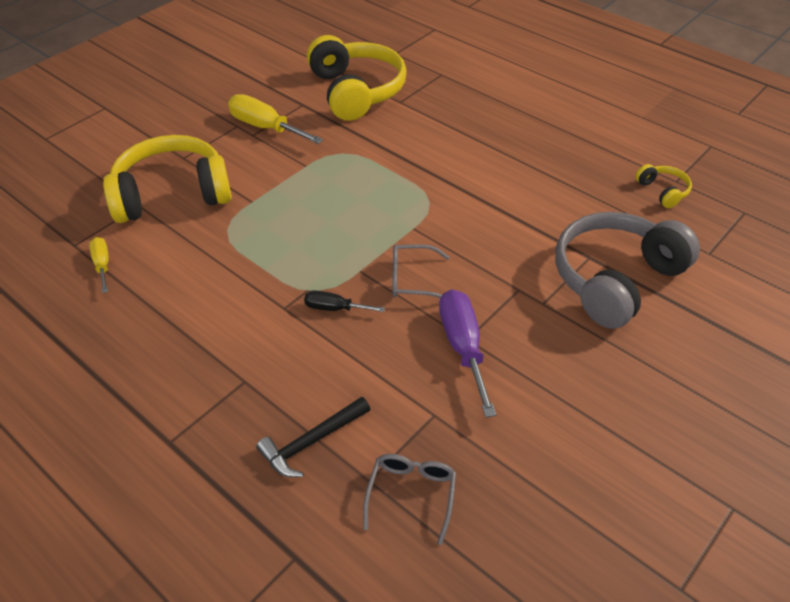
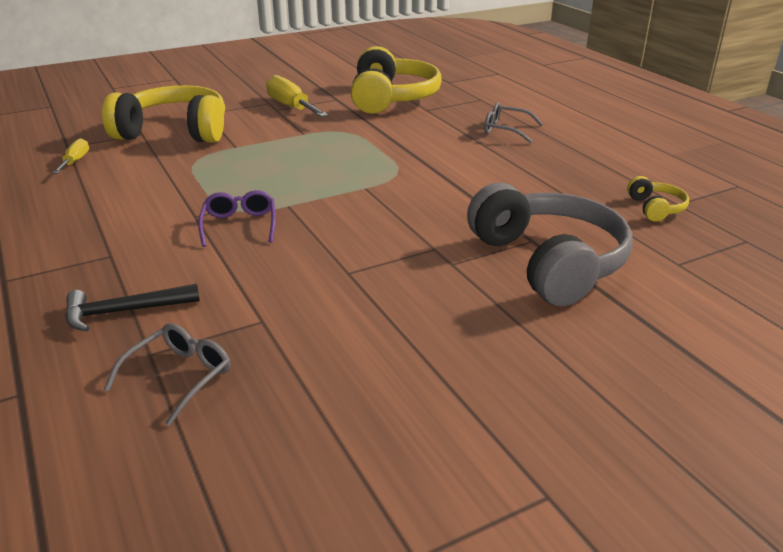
camera: 20 degrees right, 15 degrees down
black screwdriver [304,290,385,312] -> purple glasses [198,190,276,247]
grey glasses [392,244,450,298] -> grey glasses moved to [484,102,543,143]
purple screwdriver [439,289,496,417] -> none
grey headphones [555,212,700,329] -> grey headphones turned 90 degrees clockwise [467,183,633,306]

